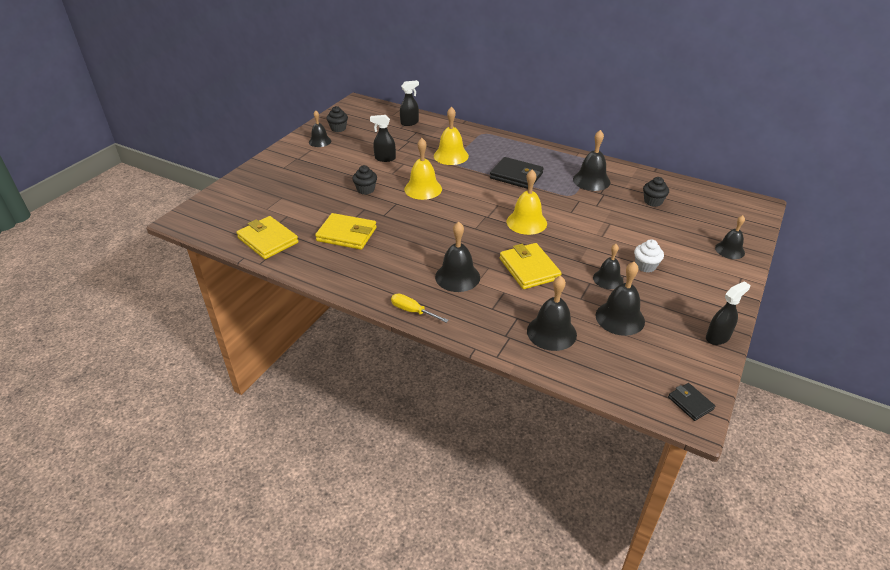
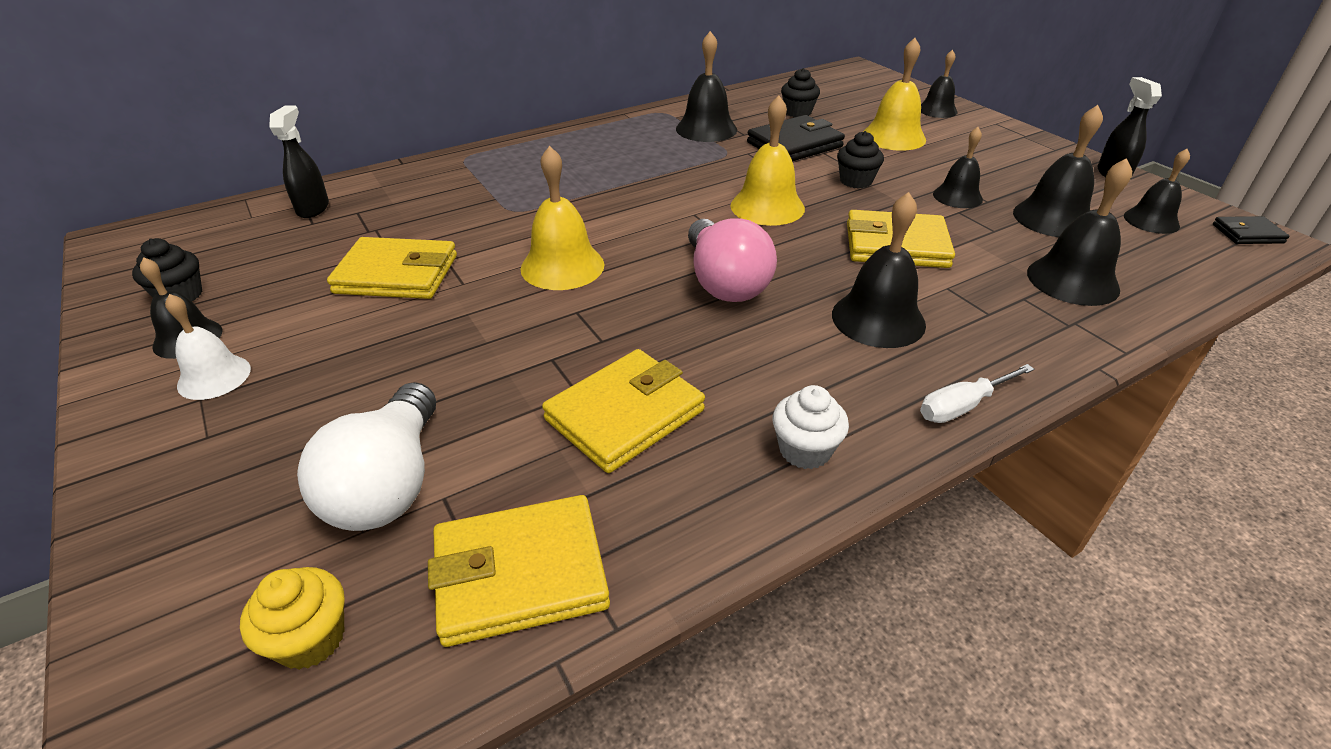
camera: 60 degrees left, 0 degrees up
black cupcake [352,165,377,195] -> black cupcake moved to [837,131,884,189]
black spray bottle [370,115,396,162] -> yellow wallet [327,237,457,299]
yellow screwdriver [391,294,449,323] -> white screwdriver [920,364,1035,423]
yellow bell [434,107,469,165] -> yellow bell moved to [863,38,926,151]
black wallet [490,157,544,189] -> black wallet moved to [747,115,845,162]
white cupcake [634,239,664,273] -> white cupcake moved to [773,385,849,469]
none -> white bell [165,294,251,400]
none -> yellow cupcake [240,567,345,670]
none -> white light bulb [297,382,436,531]
none -> pink light bulb [688,218,777,302]
none -> black bell [1124,149,1190,234]

